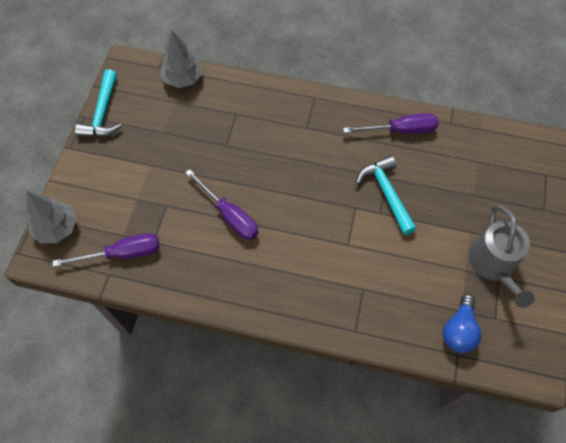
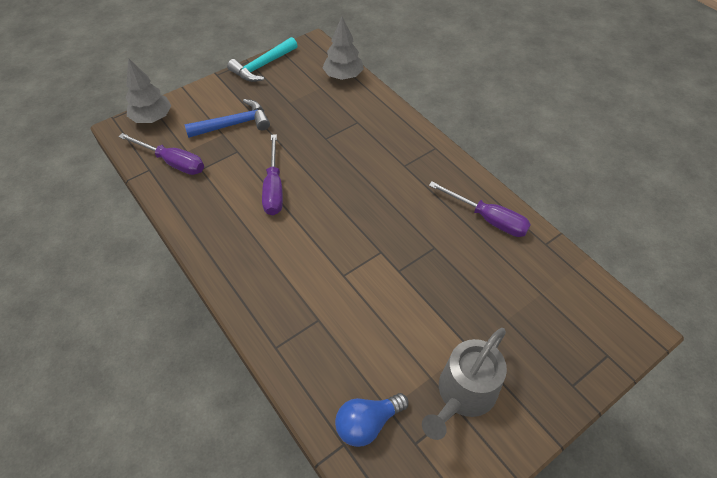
camera: 40 degrees right, 10 degrees down
turquoise hammer [356,155,417,235] -> none
none -> blue hammer [185,99,270,138]

